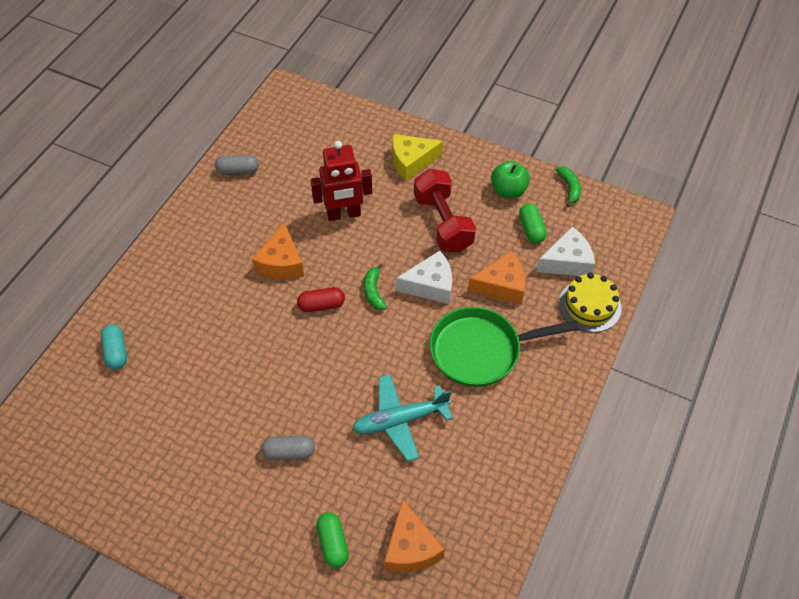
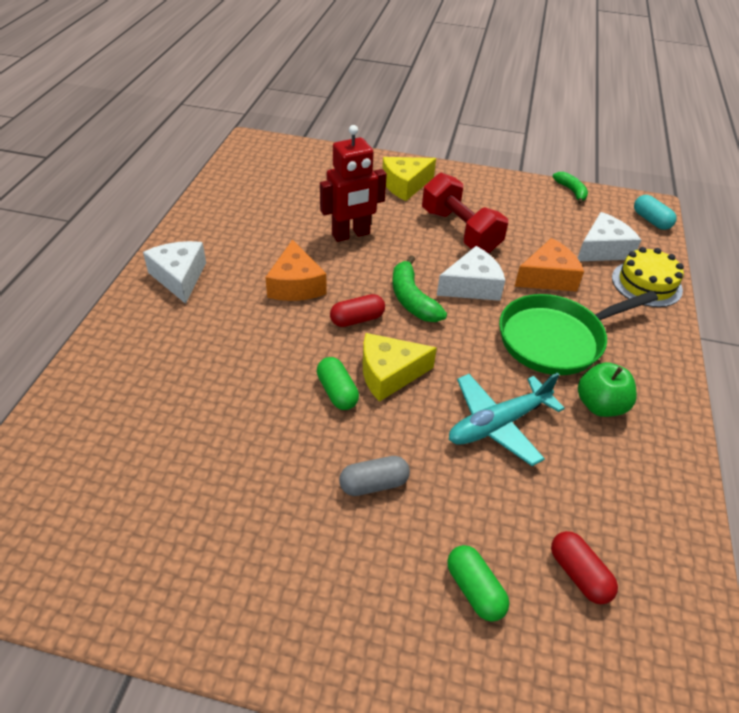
camera: 15 degrees left, 10 degrees down
turquoise capsule [101,325,127,369] -> turquoise capsule moved to [634,195,677,230]
grey capsule [215,155,259,175] -> none
green banana [364,263,387,310] -> green banana [392,255,447,322], size x1.51
orange cheese [384,499,445,572] -> red capsule [551,531,618,604]
green apple [491,161,530,198] -> green apple moved to [578,362,637,417]
green capsule [519,204,547,243] -> green capsule moved to [317,357,359,410]
none -> white cheese [143,241,206,304]
none -> yellow cheese [363,333,437,402]

